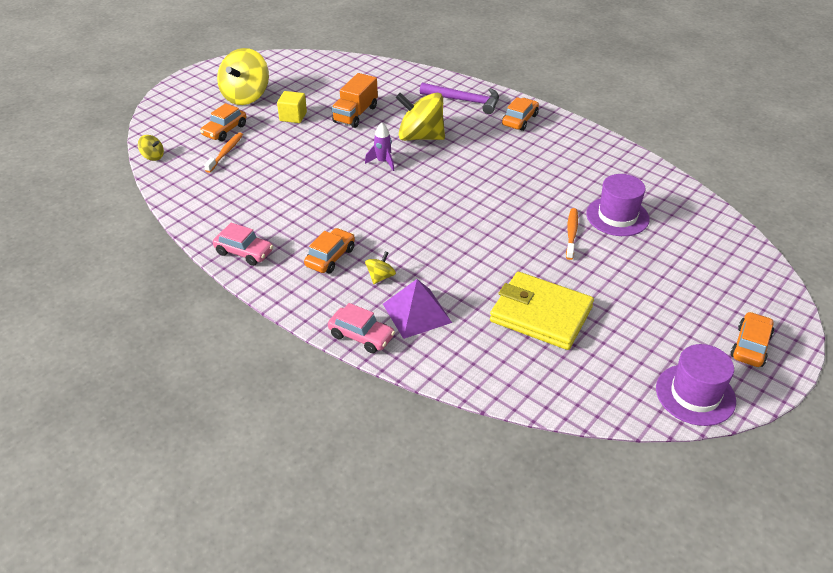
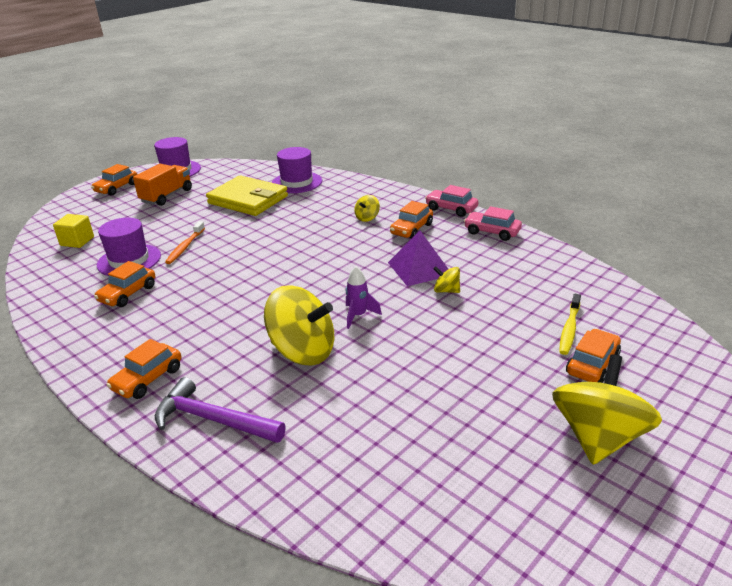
camera: 175 degrees left, 10 degrees down
yellow spinning top [138,135,164,161] -> yellow spinning top moved to [433,266,460,293]
orange toothbrush [204,132,243,173] -> yellow toothbrush [559,294,581,355]
yellow cube [277,91,307,123] -> yellow cube moved to [53,214,94,248]
pink car [328,303,395,353] -> pink car moved to [425,185,478,217]
orange truck [331,73,378,128] -> orange truck moved to [133,164,192,206]
purple pyramid [383,279,452,339] -> purple pyramid moved to [388,231,448,286]
none -> orange car [94,261,155,307]
none -> purple hat [272,147,322,193]

